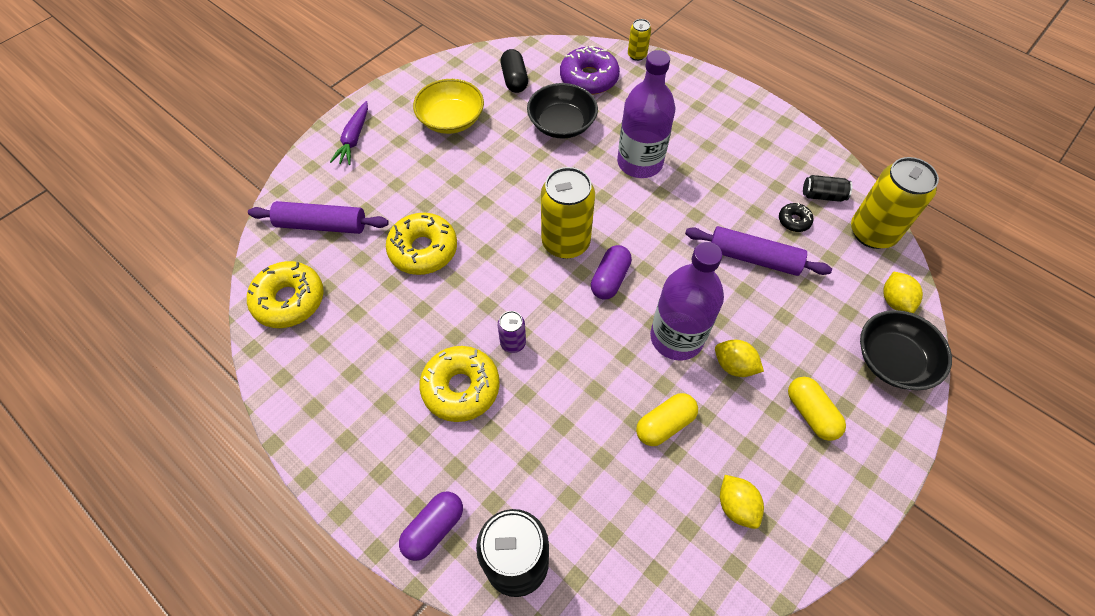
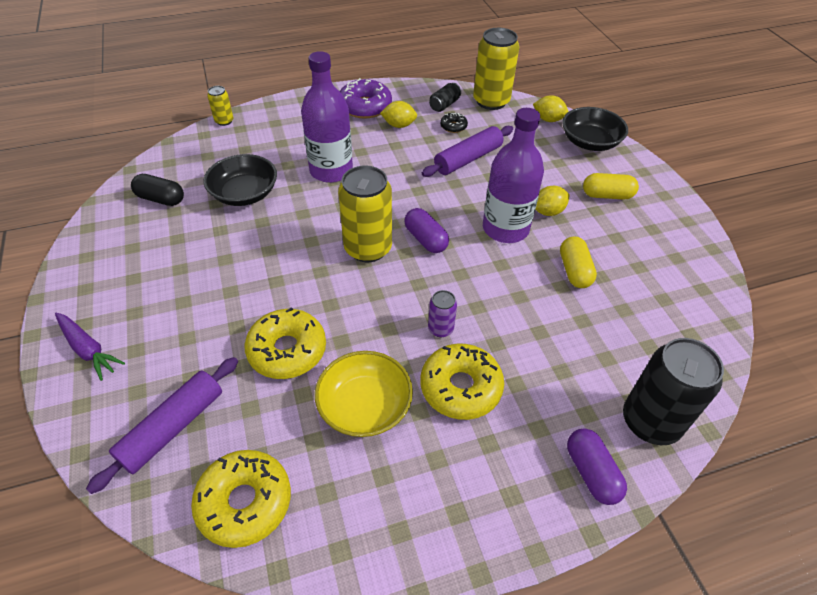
camera: 60 degrees left, 10 degrees down
yellow bowl [413,79,484,134] -> yellow bowl moved to [315,351,413,437]
purple donut [560,46,620,95] -> purple donut moved to [340,78,392,119]
yellow lemon [720,475,764,529] -> yellow lemon moved to [380,101,417,128]

